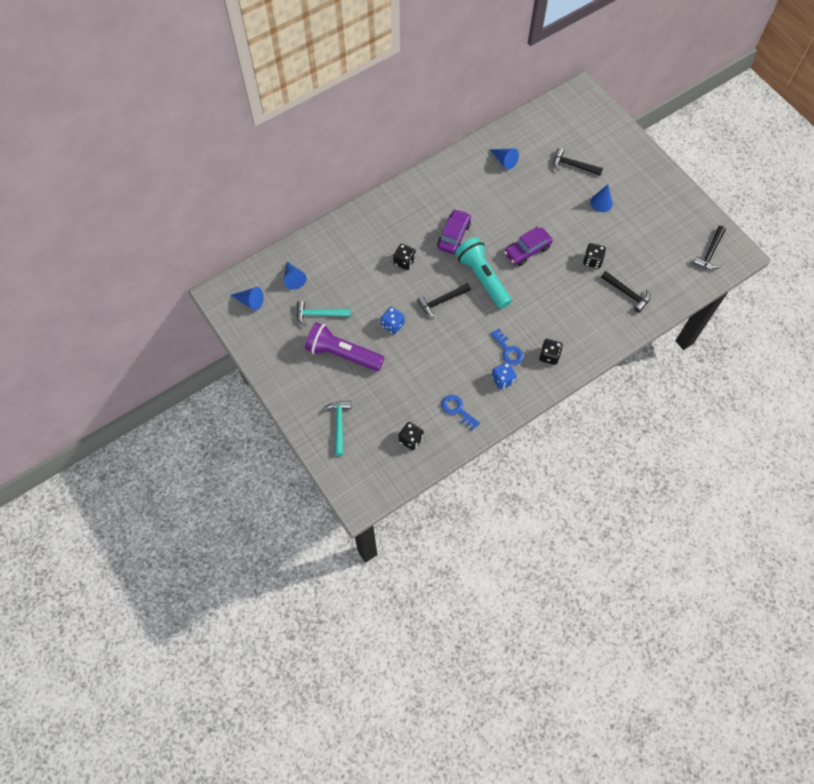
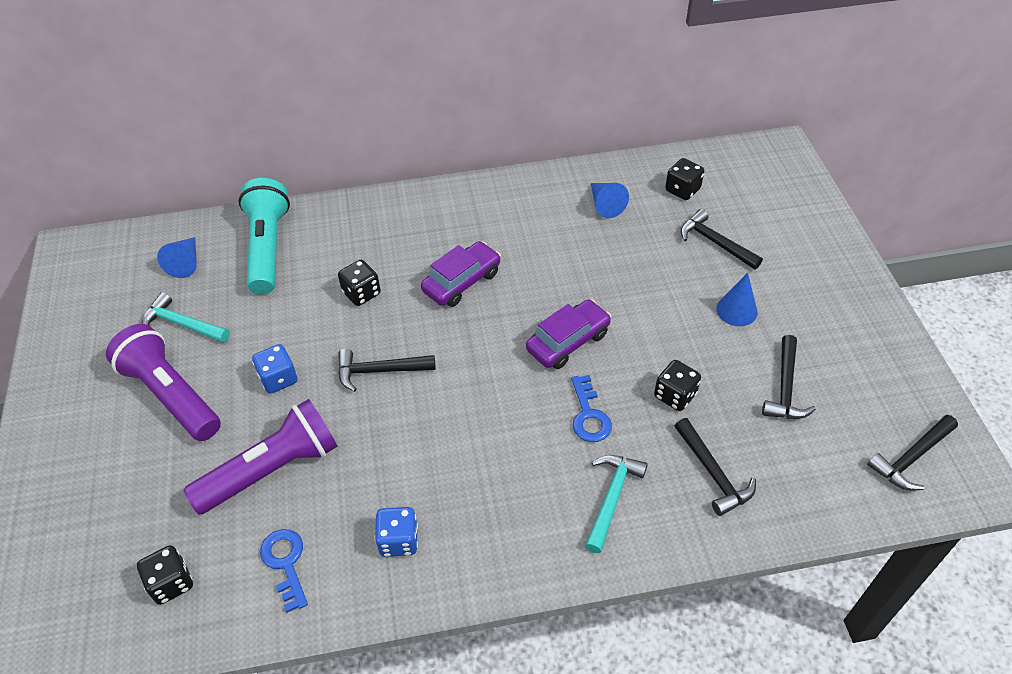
camera: 25 degrees right, 15 degrees down
blue cone [230,287,264,311] -> none
turquoise hammer [323,401,351,456] -> turquoise hammer moved to [585,455,648,553]
turquoise flashlight [455,237,512,309] -> turquoise flashlight moved to [239,178,290,294]
blue key [490,328,523,365] -> blue key moved to [571,375,612,442]
purple car [504,227,553,266] -> purple car turned 150 degrees clockwise [526,299,611,369]
black dice [539,339,563,365] -> black dice moved to [665,158,704,200]
none -> purple flashlight [184,399,338,514]
none -> black hammer [762,335,816,419]

